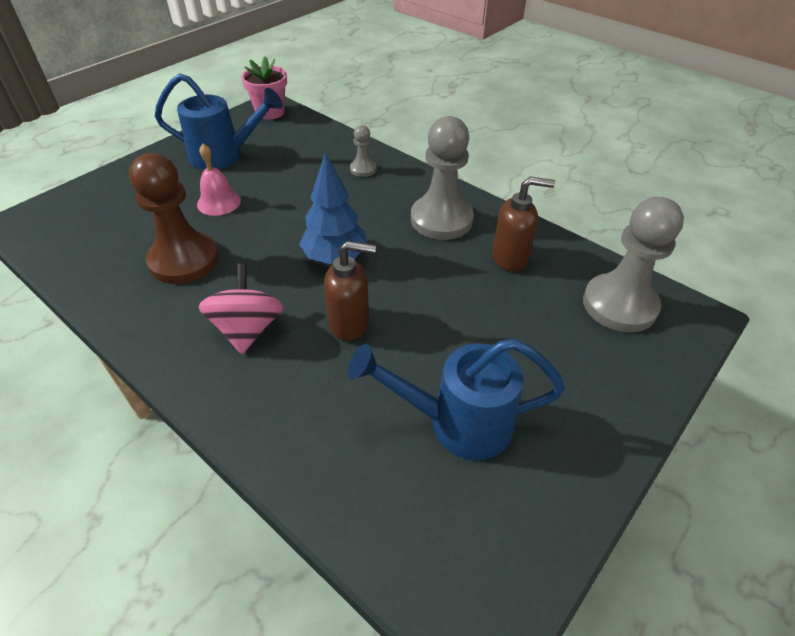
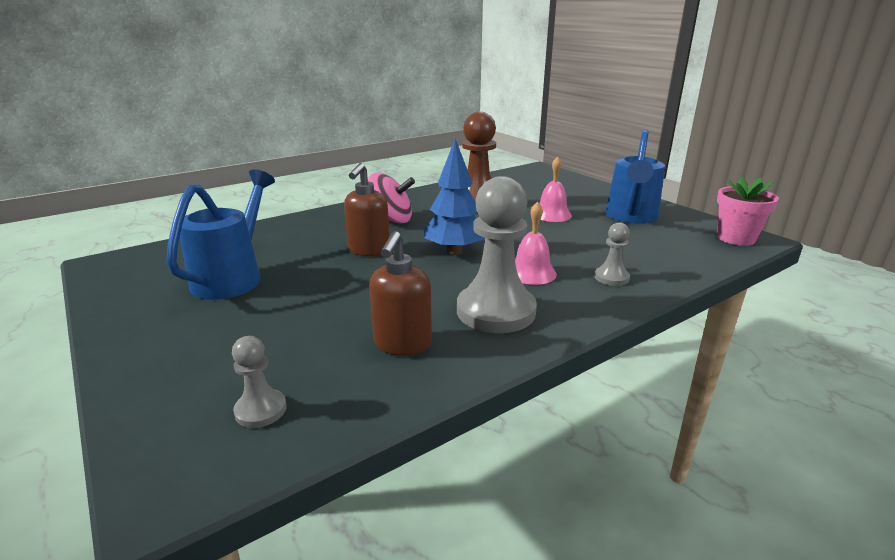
camera: 105 degrees right, 20 degrees down
grey pawn [583,197,684,332] -> grey pawn [232,336,287,428], size x0.48
none -> pink bell [515,202,557,285]

